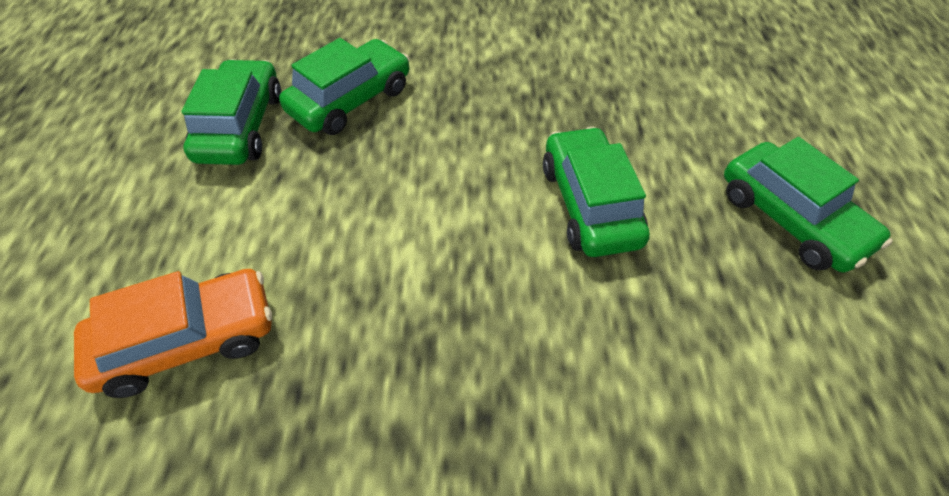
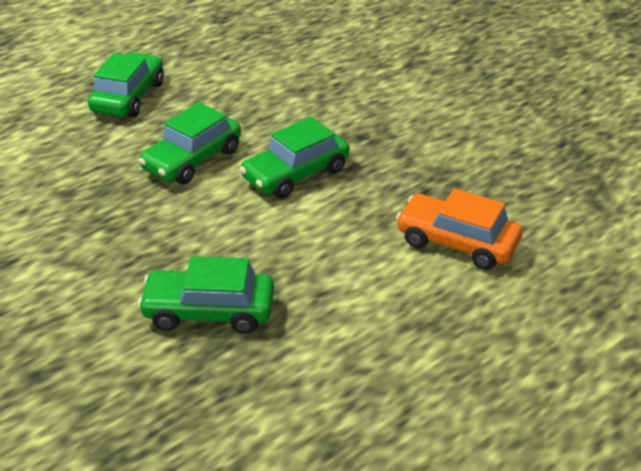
camera: 130 degrees left, 15 degrees down
green car [182,59,281,165] -> green car moved to [240,117,349,199]

